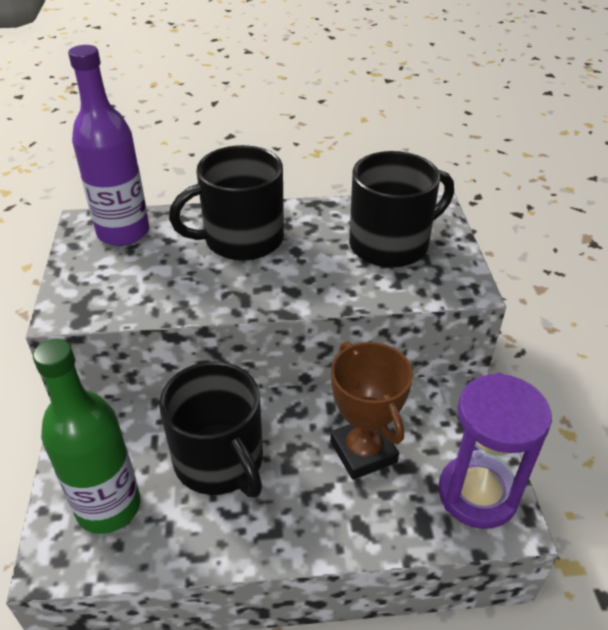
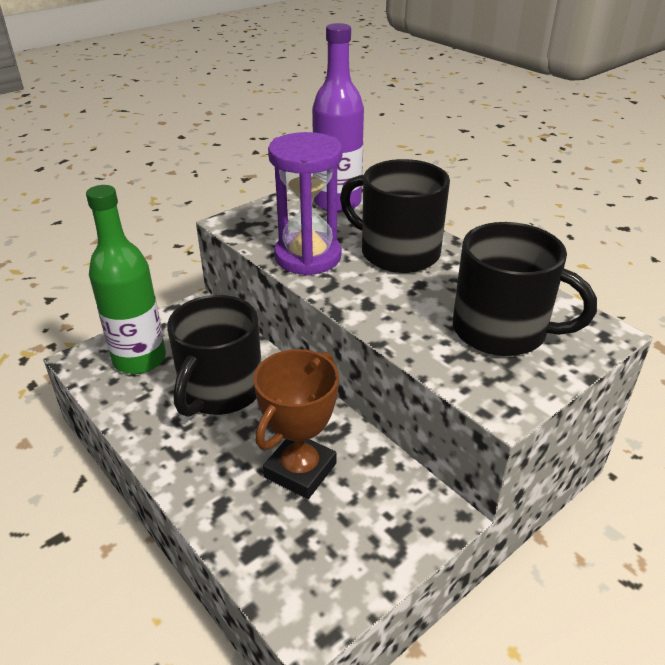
camera: 55 degrees right, 5 degrees down
purple hourglass [439,373,552,529] -> purple hourglass moved to [268,132,342,276]

